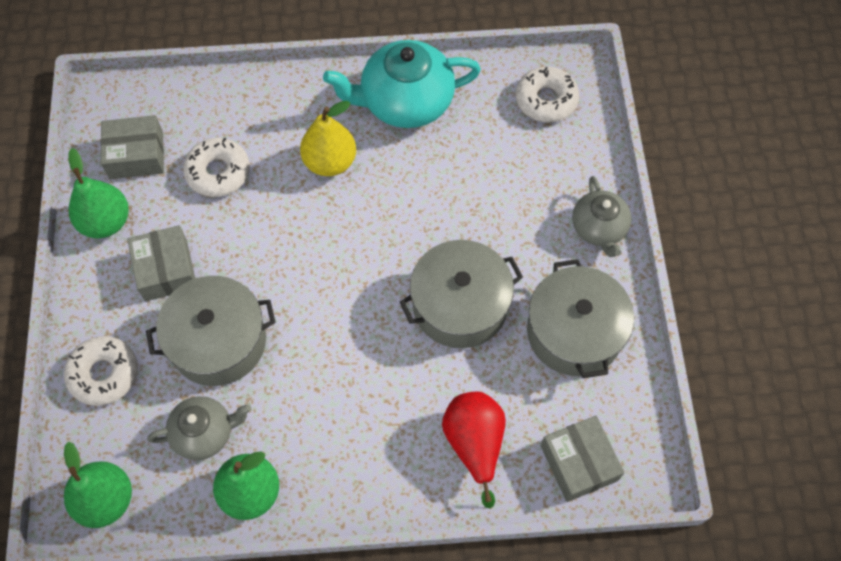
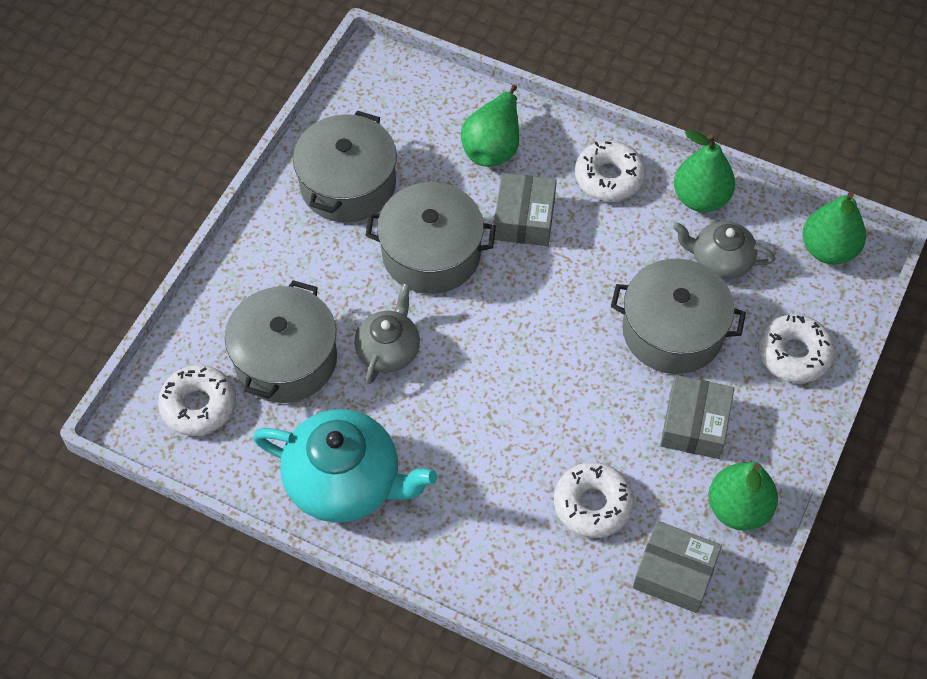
camera: 150 degrees left, 5 degrees down
yellow pear [300,101,356,176] -> none
red pear [442,392,506,508] -> green pear [461,85,519,167]
grey box [541,416,625,502] -> grey box moved to [494,173,557,246]
grey teapot [572,176,631,257] -> grey teapot moved to [355,283,420,384]
none -> grey pot [225,280,337,403]
none -> white donut [575,140,645,202]

